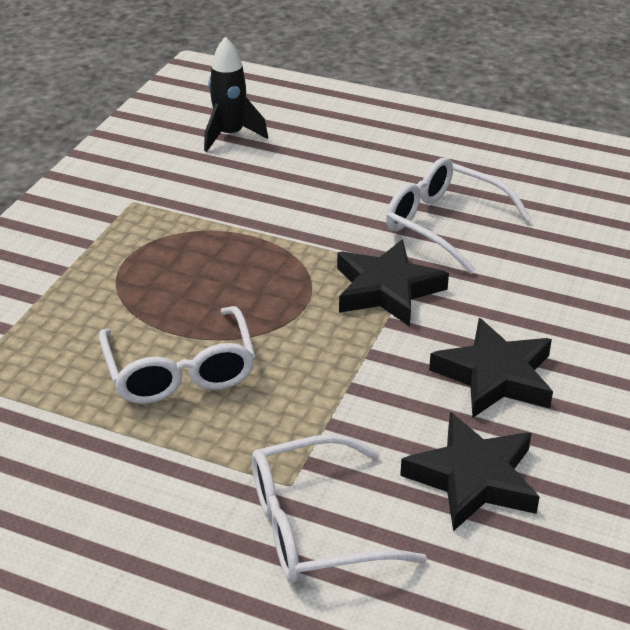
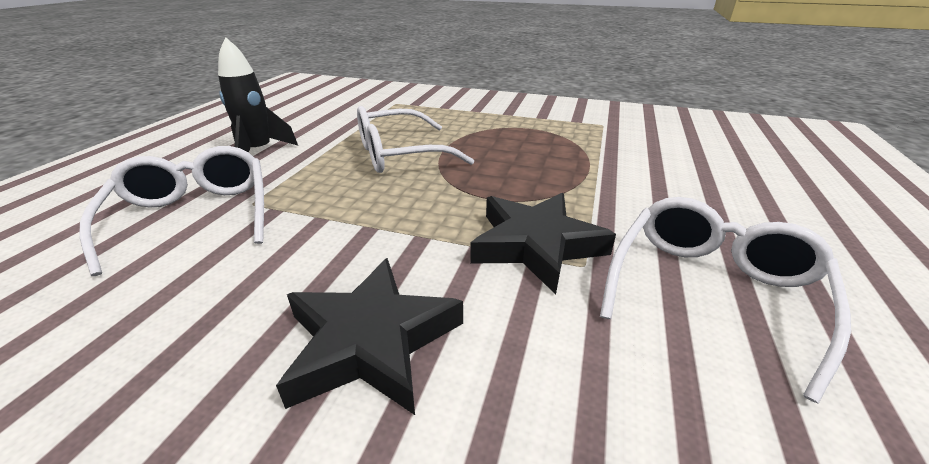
camera: 85 degrees right, 5 degrees down
black rocket [204,37,268,152] -> black rocket moved to [218,37,298,152]
black star [400,412,540,531] -> none

